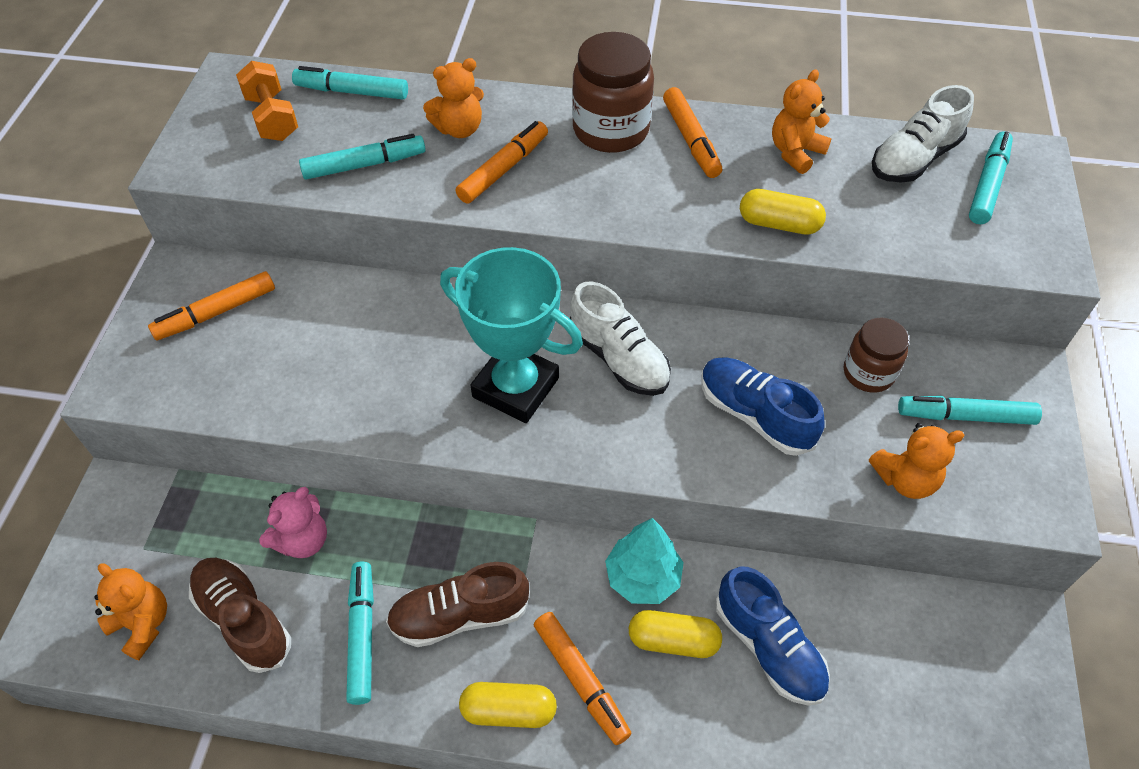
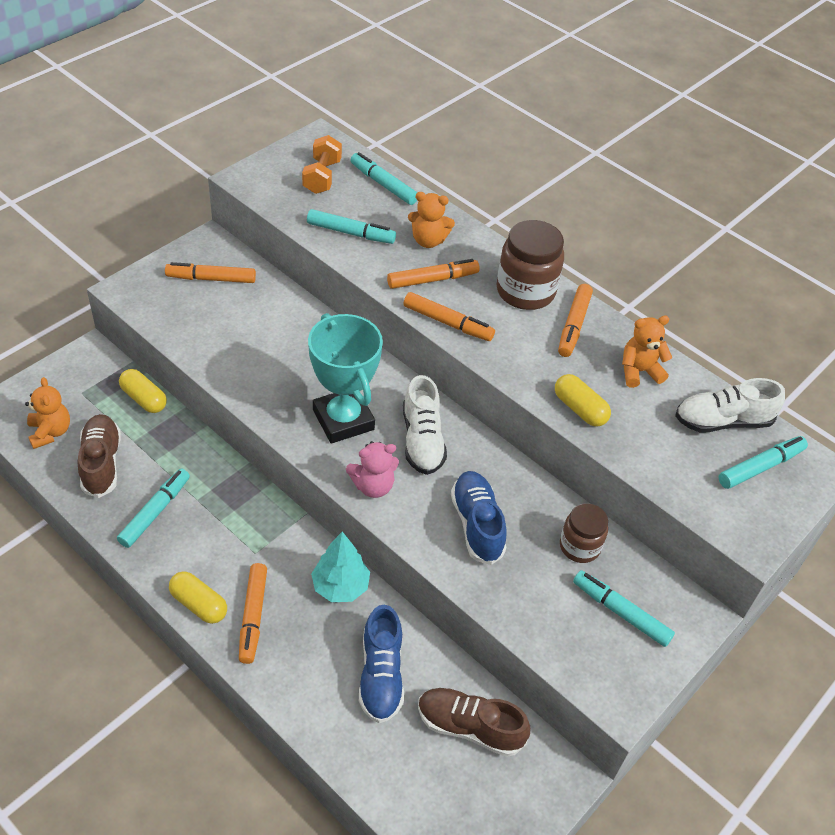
camera: 30 degrees right, 5 degrees down
pink teddy bear [259,487,327,558] -> pink teddy bear moved to [346,441,399,498]
brown shoe [386,562,530,647] -> brown shoe moved to [418,688,530,757]
yellow capsule [629,610,722,658] -> yellow capsule moved to [119,369,167,413]
orange teddy bear [869,423,965,499] -> none
none -> orange marker [403,292,495,341]

